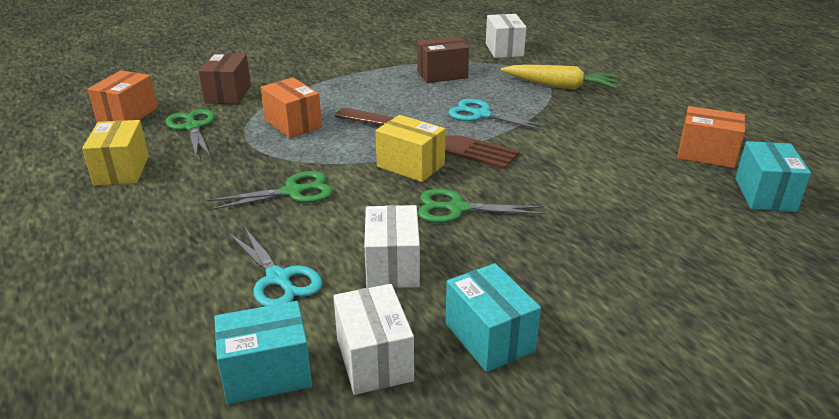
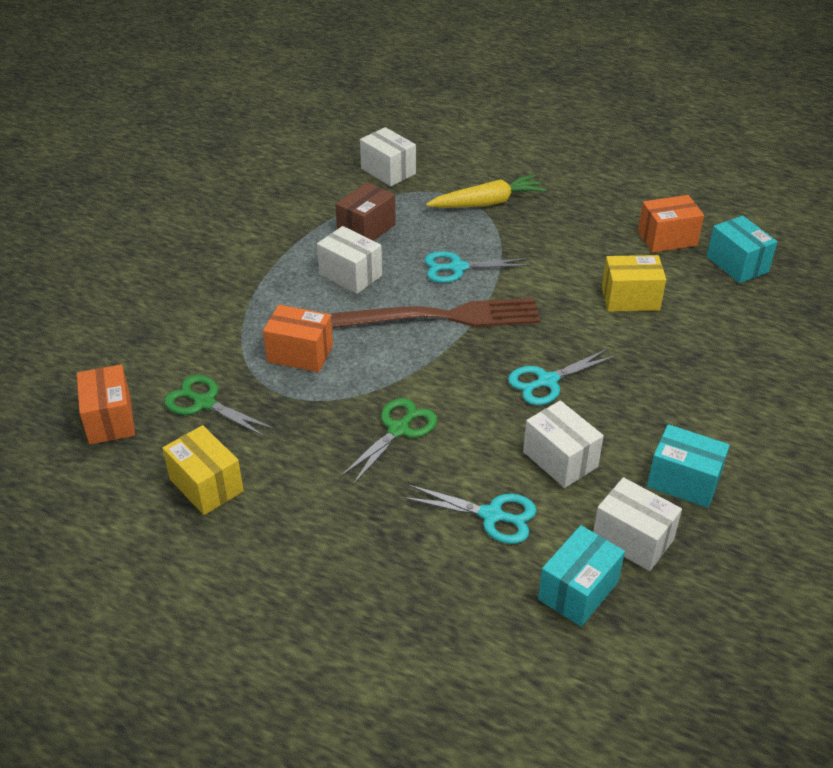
camera: 35 degrees left, 10 degrees up
brown box [199,53,251,104] -> none
yellow box [376,115,446,182] -> yellow box moved to [602,255,666,312]
green scissors [418,189,545,223] -> turquoise scissors [508,349,617,405]
none -> white box [317,226,382,294]

